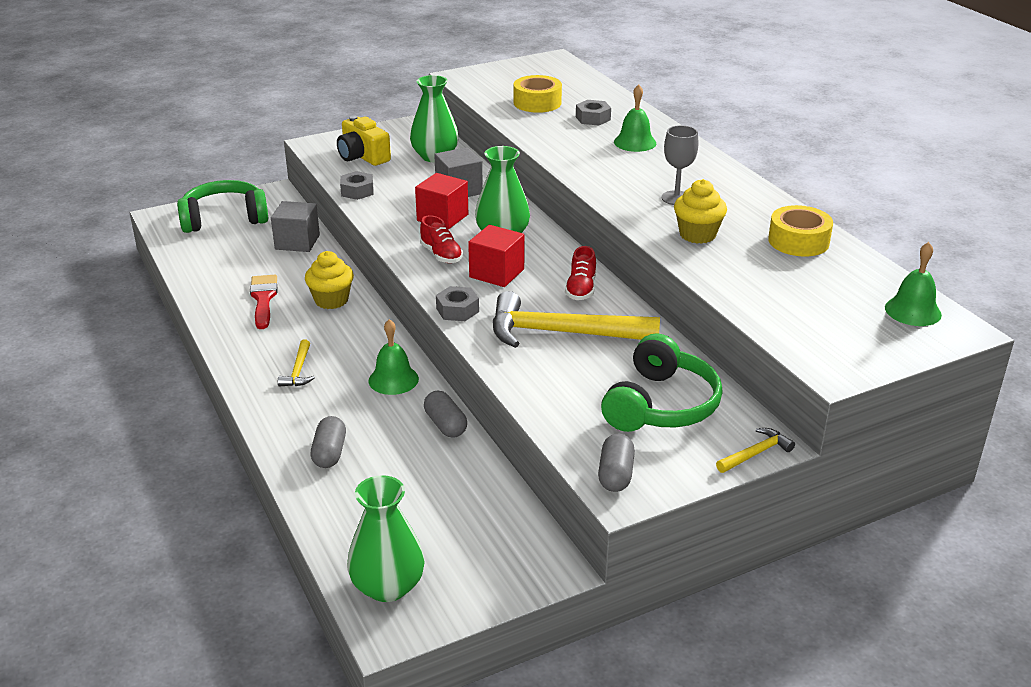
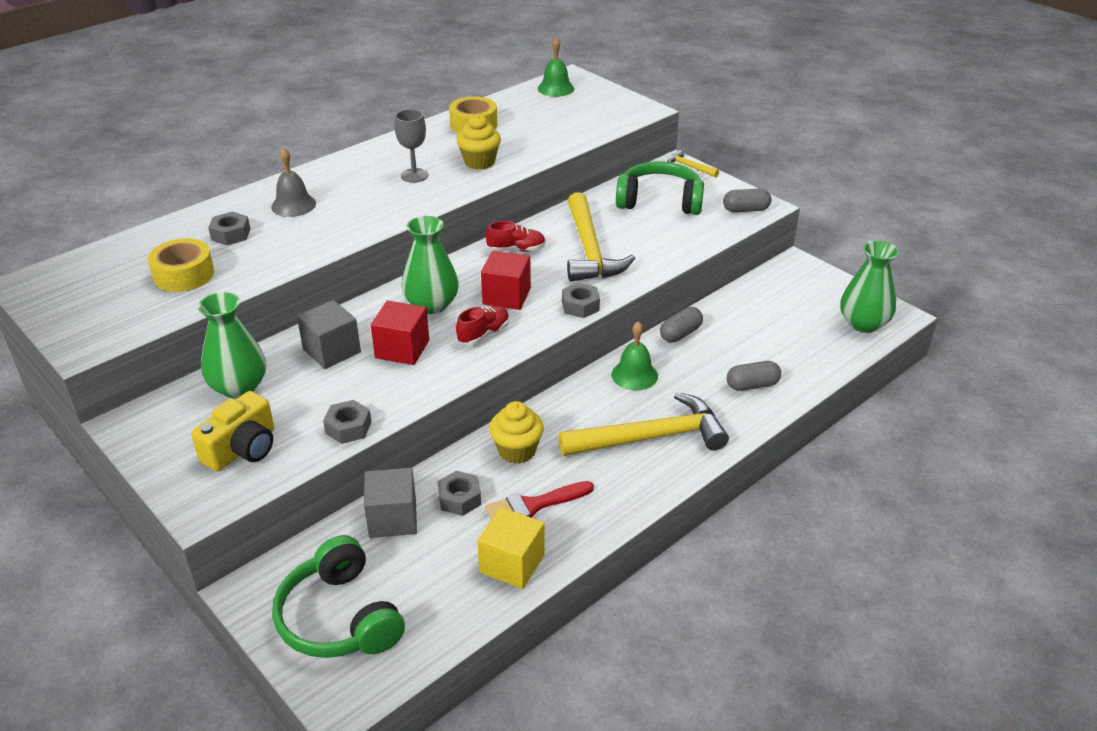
camera: 105 degrees left, 5 degrees up
yellow hammer [278,340,315,387] -> yellow hammer [558,392,729,456], size x2.25
green bell [614,84,656,152] -> grey bell [271,148,316,217]
none -> grey nut [438,470,481,516]
none -> yellow cube [477,507,545,589]

